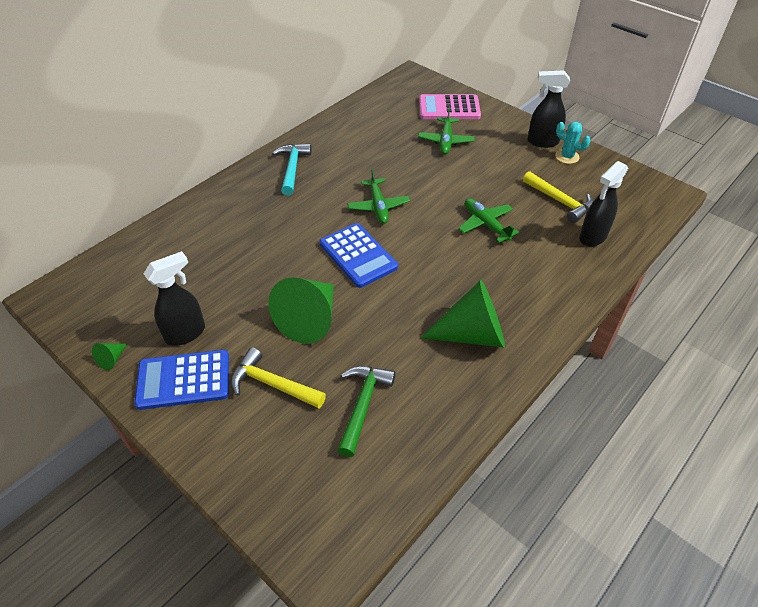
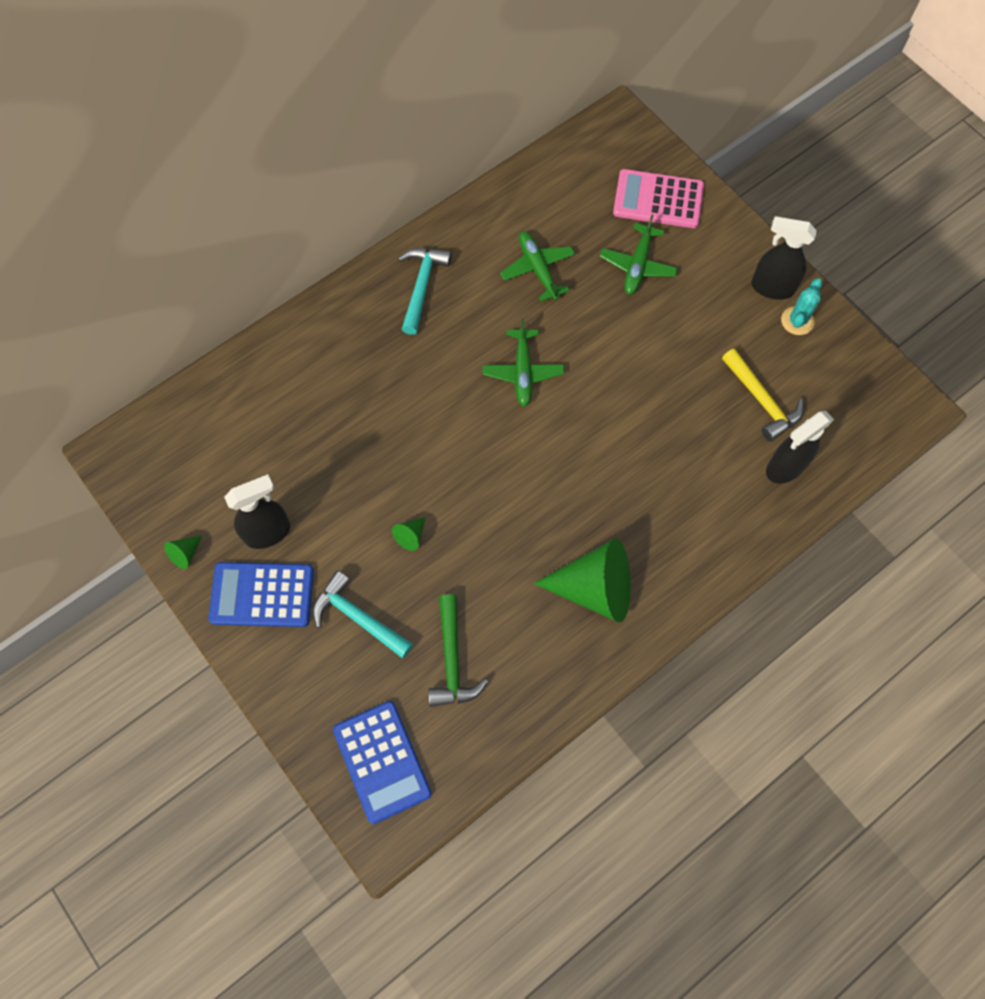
camera: 10 degrees right, 20 degrees up
yellow hammer [231,347,326,408] -> turquoise hammer [313,570,413,658]
green cone [268,277,334,344] -> green cone [392,517,425,551], size x0.41
blue calculator [320,223,398,288] -> blue calculator moved to [333,701,432,824]
green hammer [337,366,396,457] -> green hammer turned 150 degrees clockwise [428,594,488,707]
green plane [458,198,519,243] -> green plane moved to [500,231,575,302]
turquoise cactus [555,122,591,164] -> turquoise cactus turned 75 degrees clockwise [781,278,822,335]

